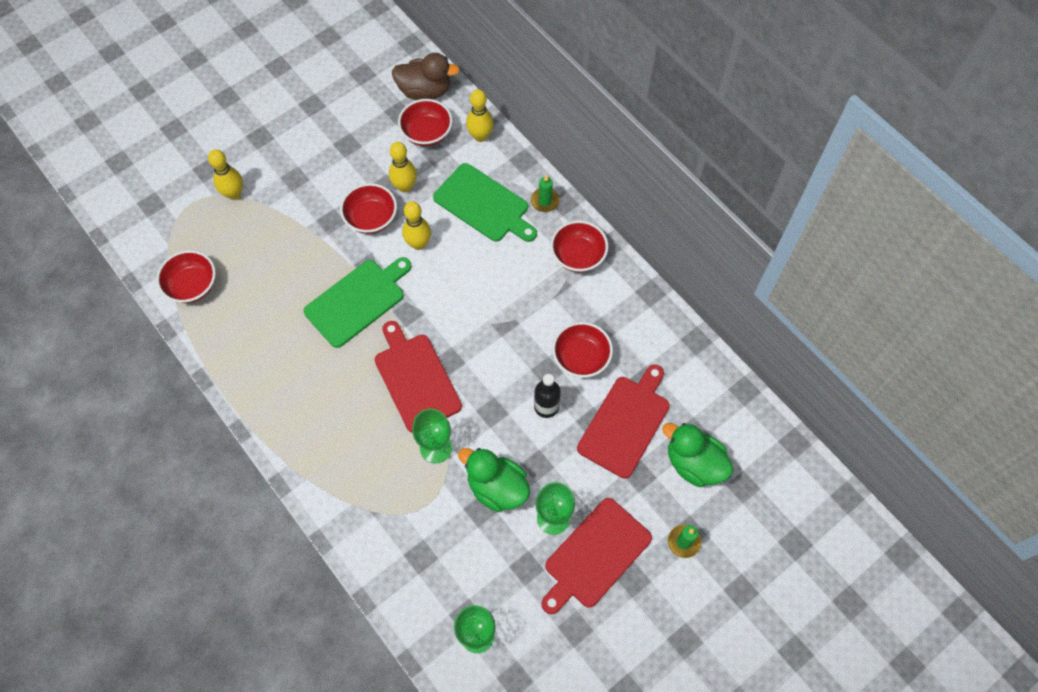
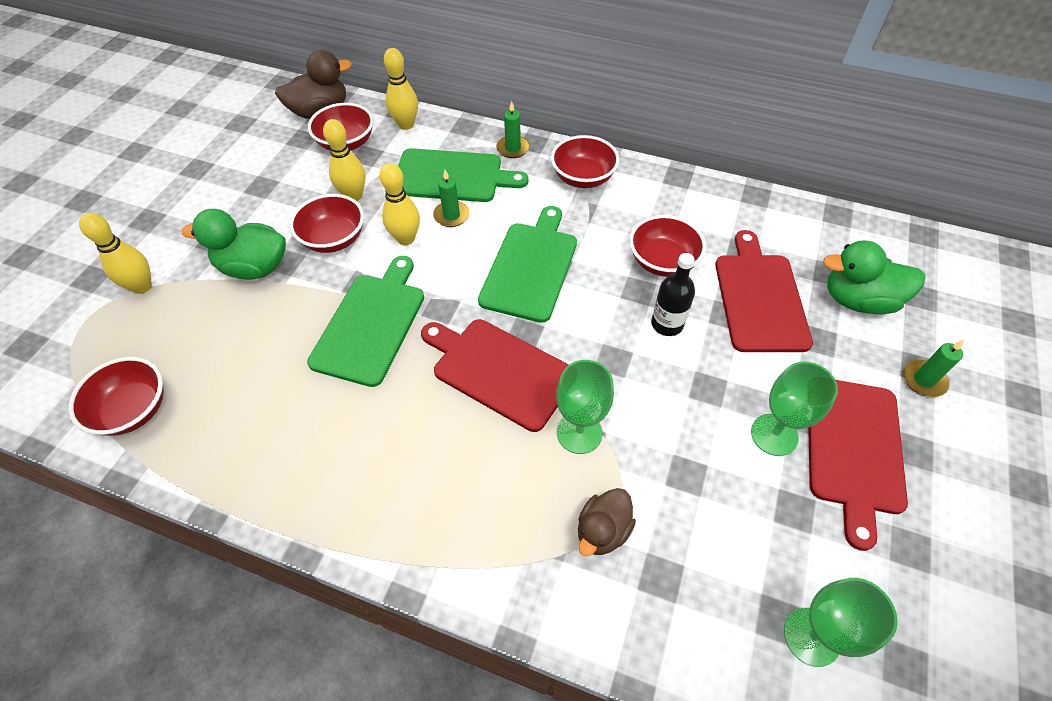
camera: 30 degrees left, 10 degrees down
green duck [458,448,530,512] -> green duck moved to [182,209,286,280]
none -> green candle [433,170,469,227]
none -> green cutting board [478,206,577,323]
none -> brown duck [578,488,636,557]

